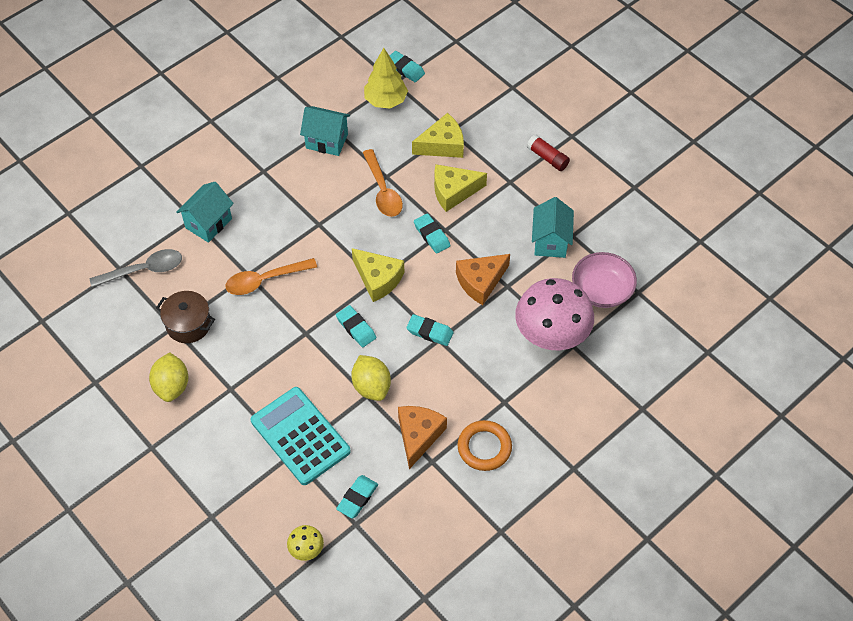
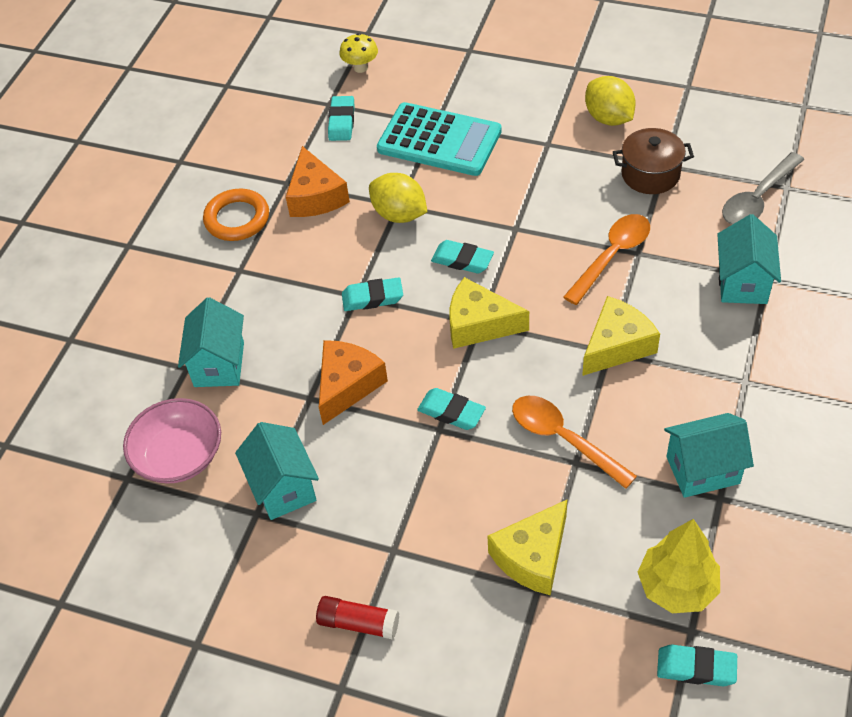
camera: 155 degrees right, 5 degrees down
yellow cheese [434,164,487,212] -> yellow cheese moved to [582,296,660,376]
pink mushroom [515,278,594,350] -> turquoise house [178,297,244,387]

